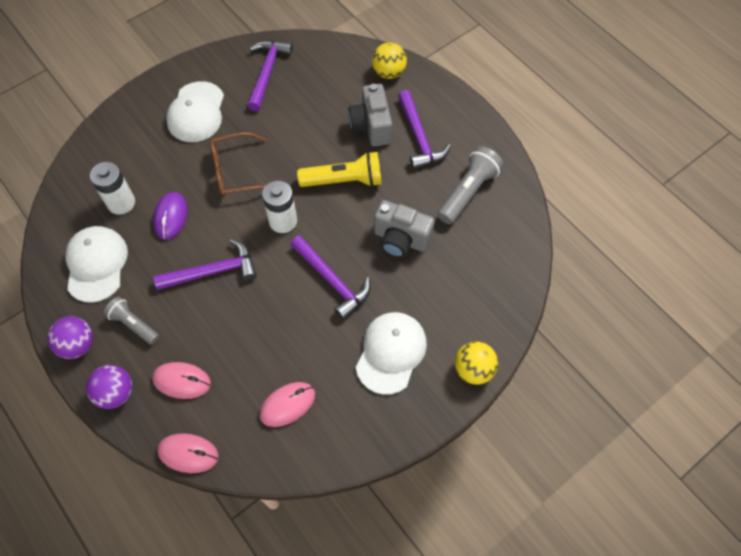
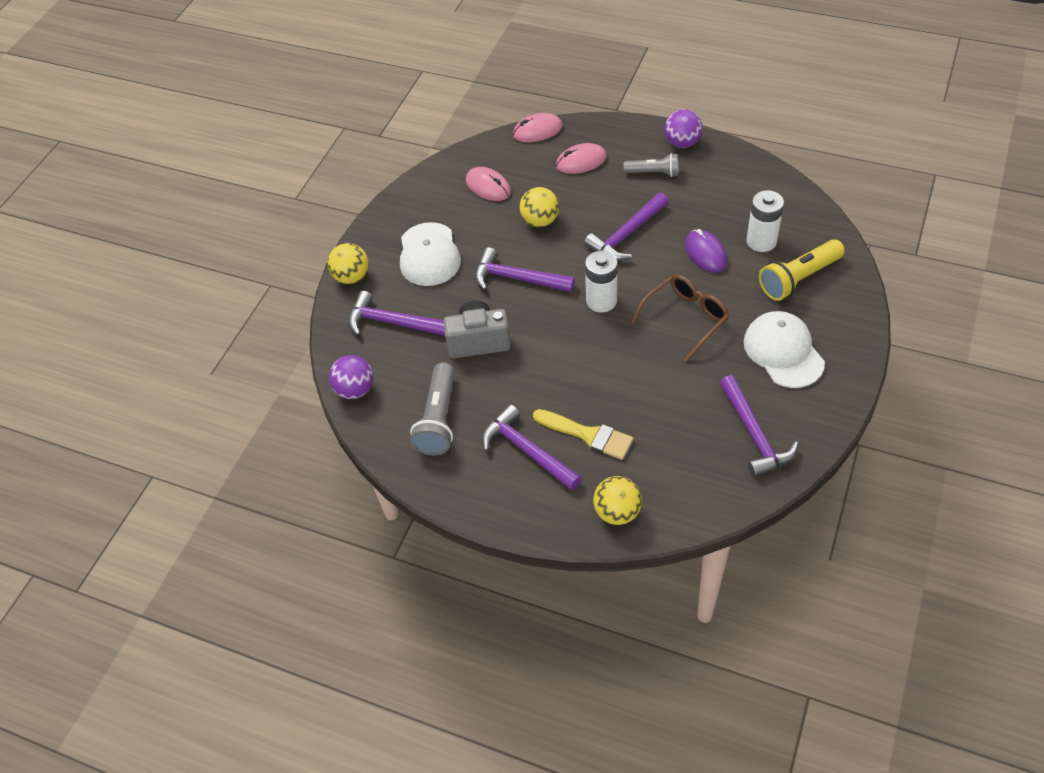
camera: 155 degrees right, 10 degrees down
white cap [65,226,128,303] -> none
purple ball [86,365,132,409] -> purple ball moved to [329,355,373,399]
pink mouse [259,382,315,427] -> pink mouse turned 75 degrees counterclockwise [466,167,511,201]
yellow flashlight [297,151,381,187] -> yellow flashlight moved to [759,239,845,301]
grey camera [348,84,392,147] -> yellow brush [533,409,633,460]
none -> purple hammer [349,291,445,336]
none -> yellow ball [519,187,559,227]

